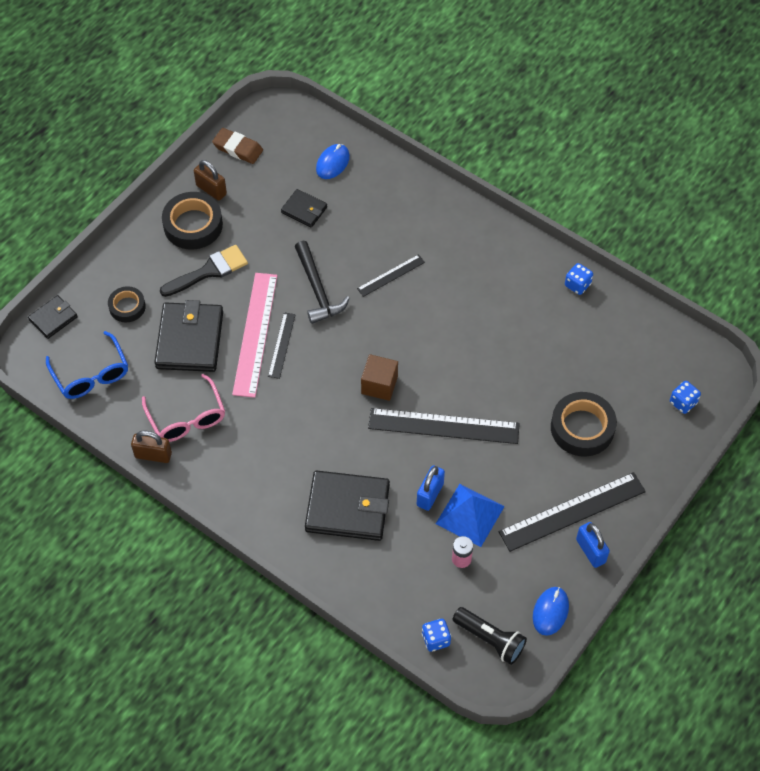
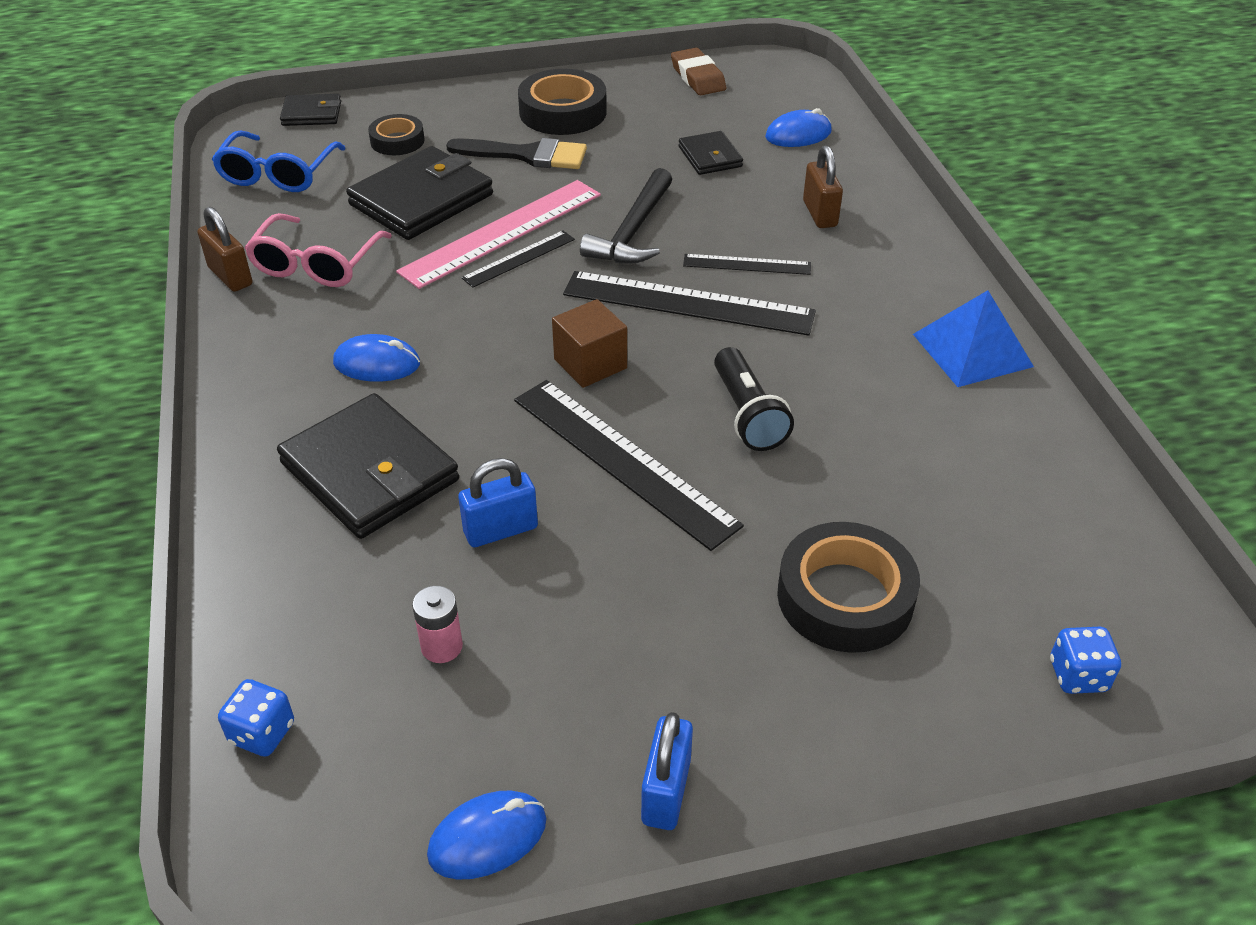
camera: 40 degrees right, 15 degrees down
brown padlock [194,160,227,201] -> brown padlock moved to [803,145,843,228]
blue pyramid [436,484,505,547] -> blue pyramid moved to [913,290,1034,387]
black flashlight [453,607,527,665] -> black flashlight moved to [714,347,794,451]
black ruler [498,472,646,552] -> black ruler moved to [563,271,816,336]
blue dice [565,263,593,295] -> none
none -> blue mouse [333,334,420,382]

